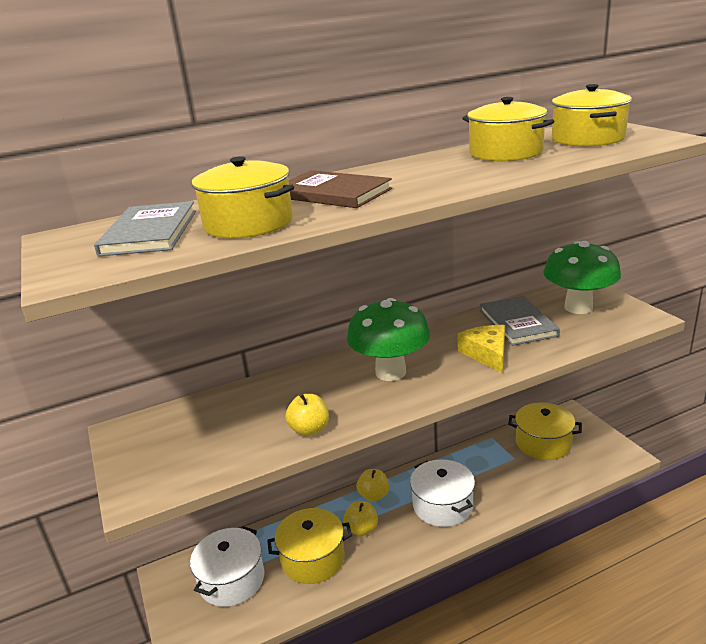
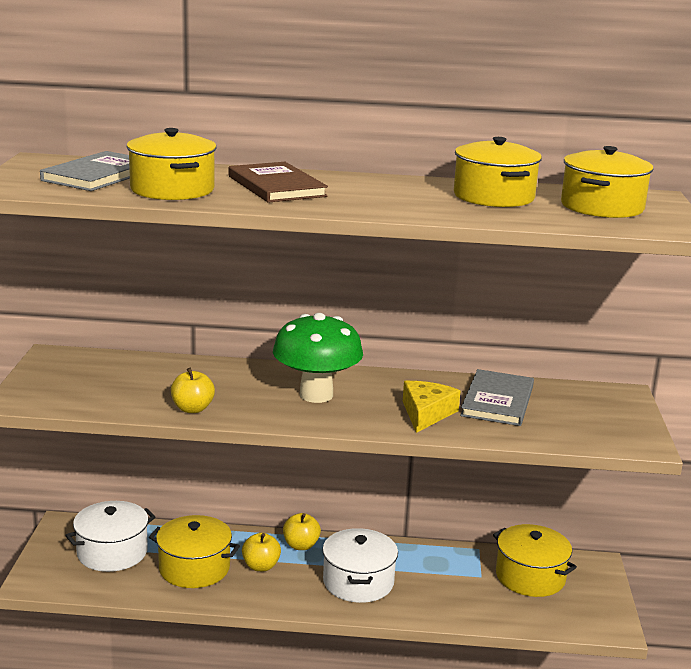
camera: 25 degrees right, 5 degrees down
green mushroom [543,241,621,314] -> none

